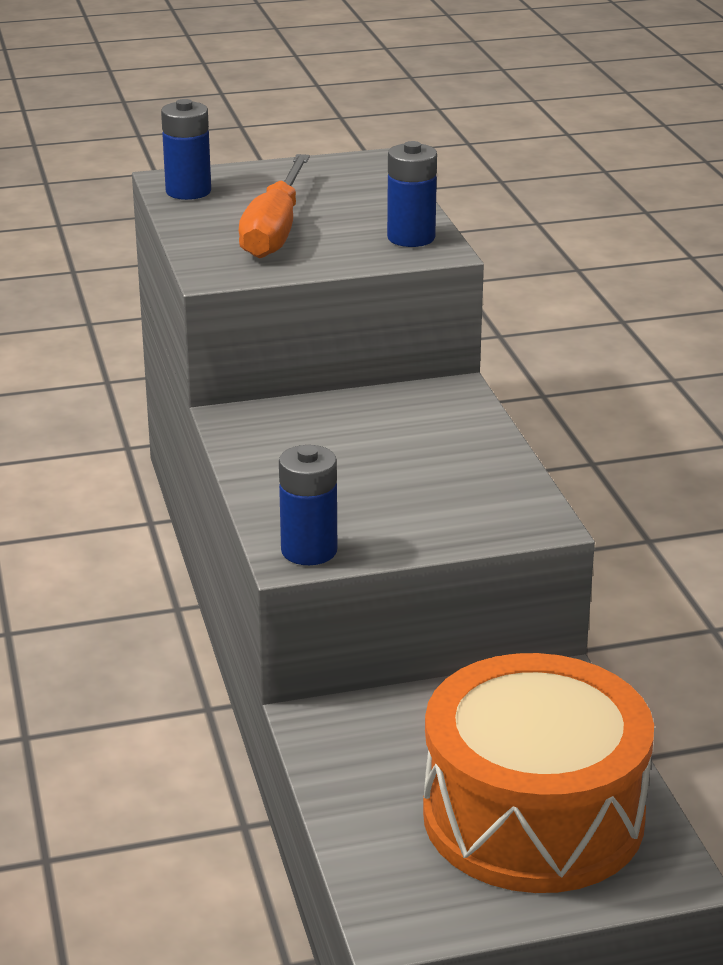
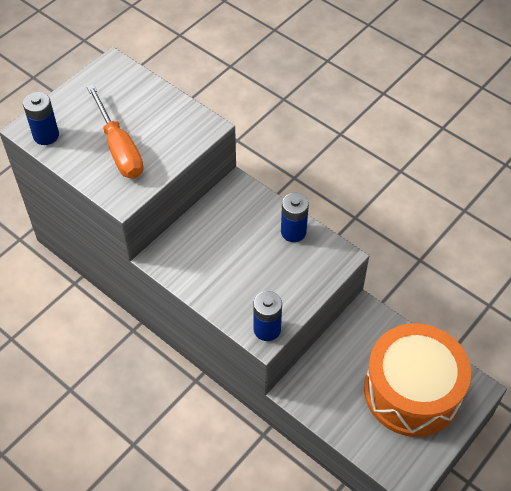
camera: 35 degrees left, 25 degrees up
blue battery [387,141,437,247] -> blue battery moved to [281,193,309,242]

